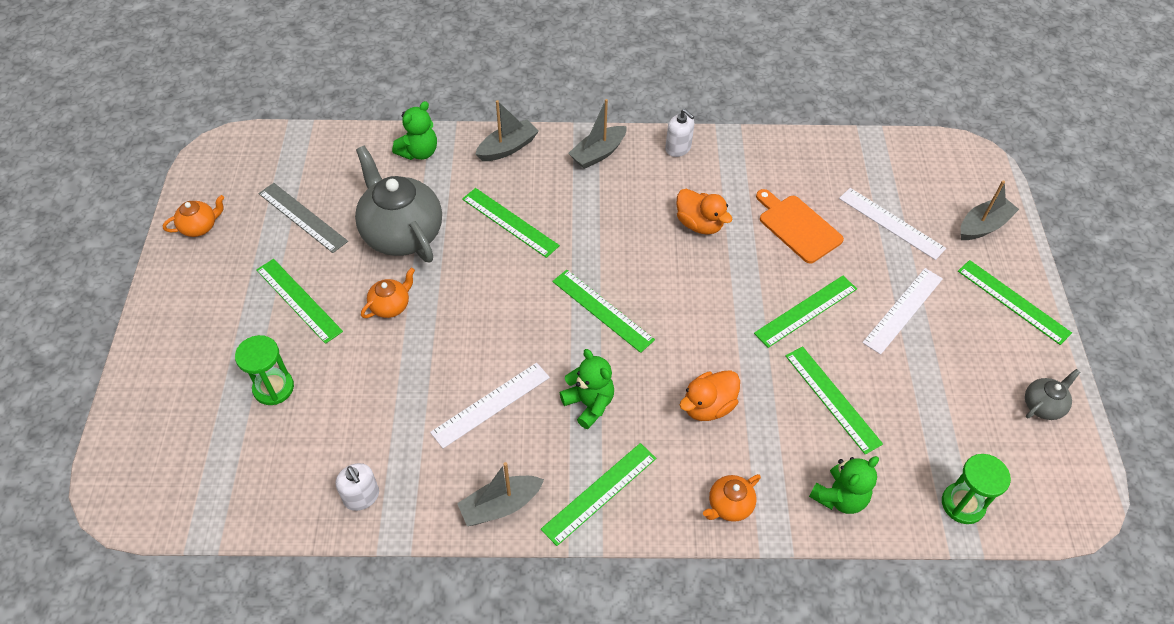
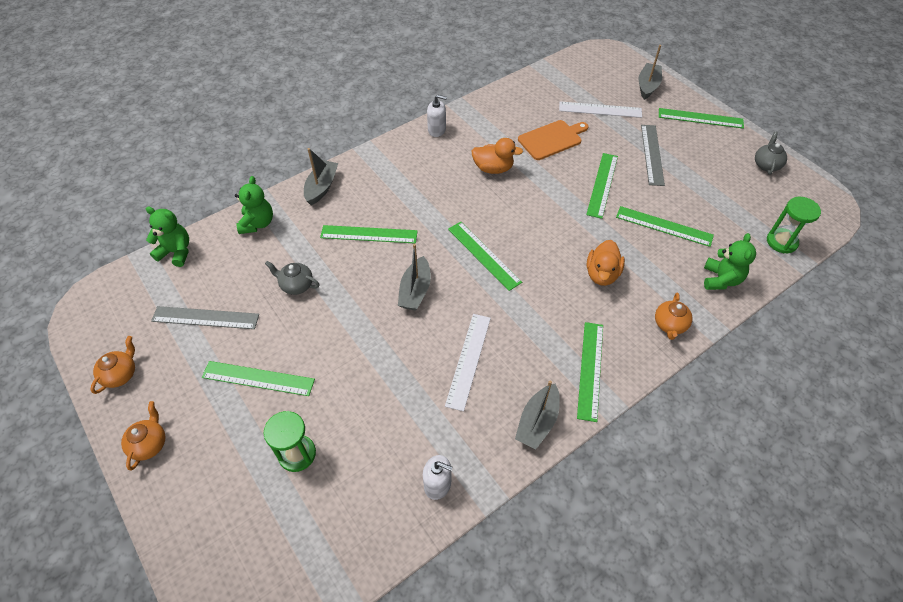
camera: 35 degrees left, 0 degrees up
grey teapot [355,146,442,262] -> grey teapot [265,261,319,295], size x0.46
orange teapot [361,268,415,318] -> orange teapot moved to [121,401,165,471]
green ruler [552,270,655,353] -> green ruler turned 45 degrees clockwise [448,222,522,291]
green teddy bear [560,349,614,429] -> green teddy bear moved to [146,206,189,267]
grey boat [568,99,627,169] -> grey boat moved to [398,244,431,311]
orange cutting board [756,189,844,263] -> orange cutting board turned 135 degrees clockwise [518,120,588,160]
white ruler [862,268,943,355] -> grey ruler [641,125,665,186]

